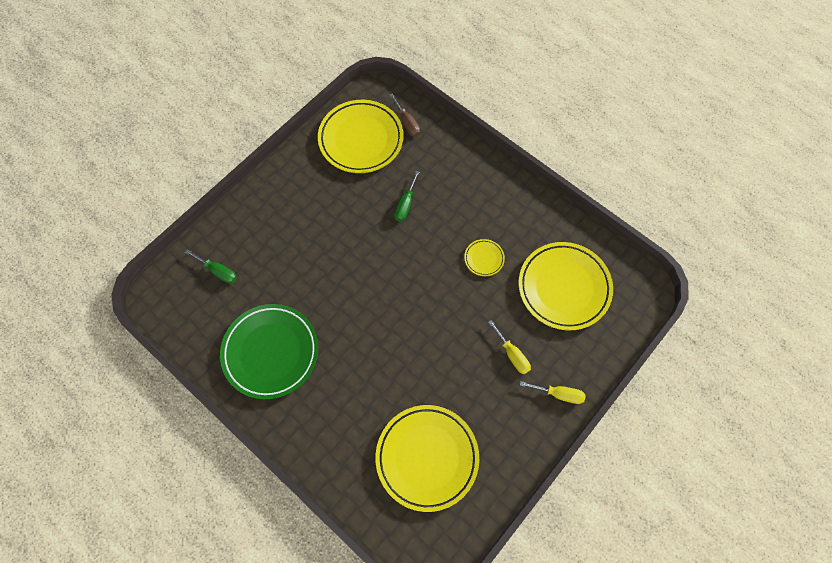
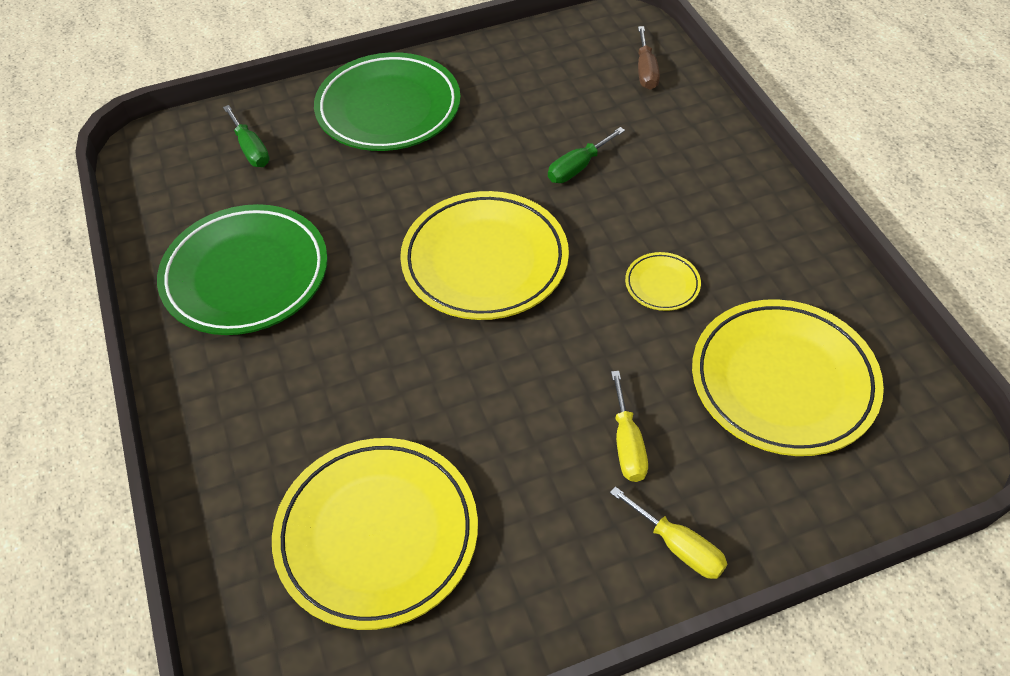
camera: 30 degrees right, 15 degrees down
yellow plate [318,100,404,173] -> yellow plate moved to [400,191,569,320]
none -> green plate [314,52,461,151]

